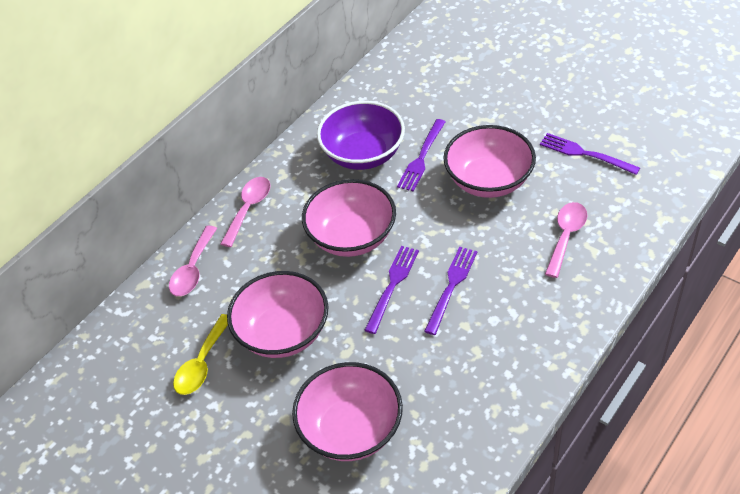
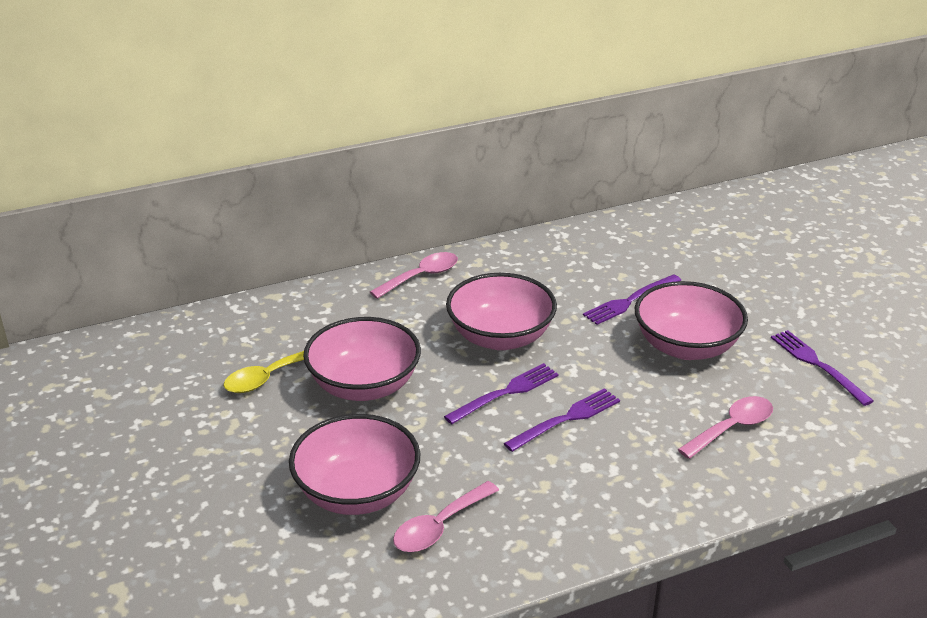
camera: 25 degrees right, 15 degrees down
pink spoon [169,226,217,296] -> pink spoon moved to [393,481,499,552]
purple bowl [317,101,405,170] -> none

